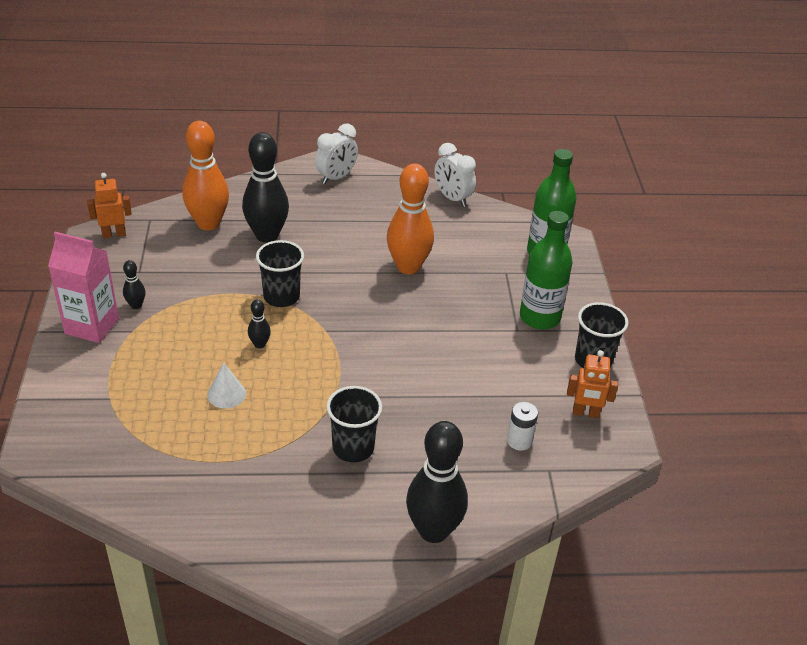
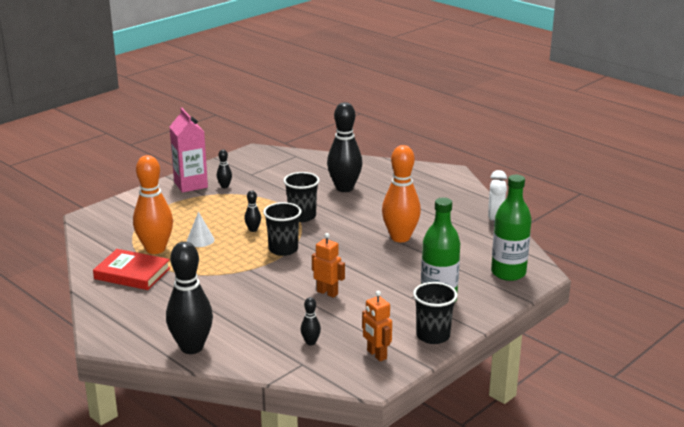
camera: 50 degrees right, 15 degrees down
orange robot [87,173,132,238] -> orange robot moved to [312,233,345,298]
orange bowling pin [182,121,229,230] -> orange bowling pin moved to [133,155,173,254]
white clock [315,123,358,184] -> none
black cup [326,386,382,462] -> black cup moved to [263,202,302,256]
white battery [507,402,538,451] -> black bowling pin [301,297,321,346]
none -> red book [93,249,170,290]

